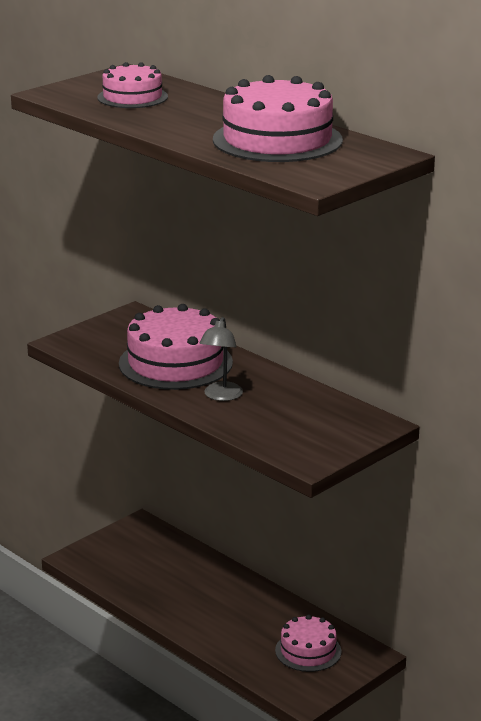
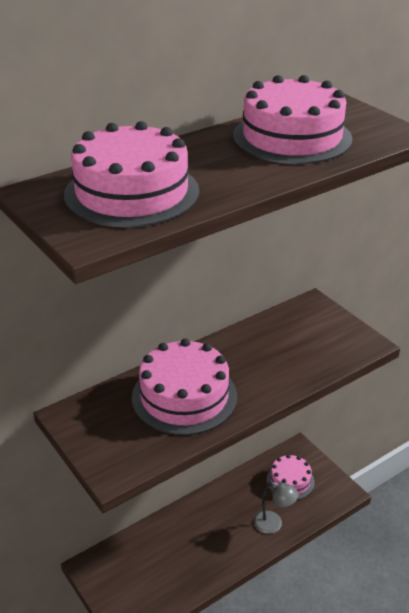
camera: 80 degrees left, 10 degrees up
pink cake [97,62,168,108] -> pink cake [64,121,199,228], size x1.71
grey lamp [199,317,243,401] -> grey lamp moved to [254,482,299,534]

